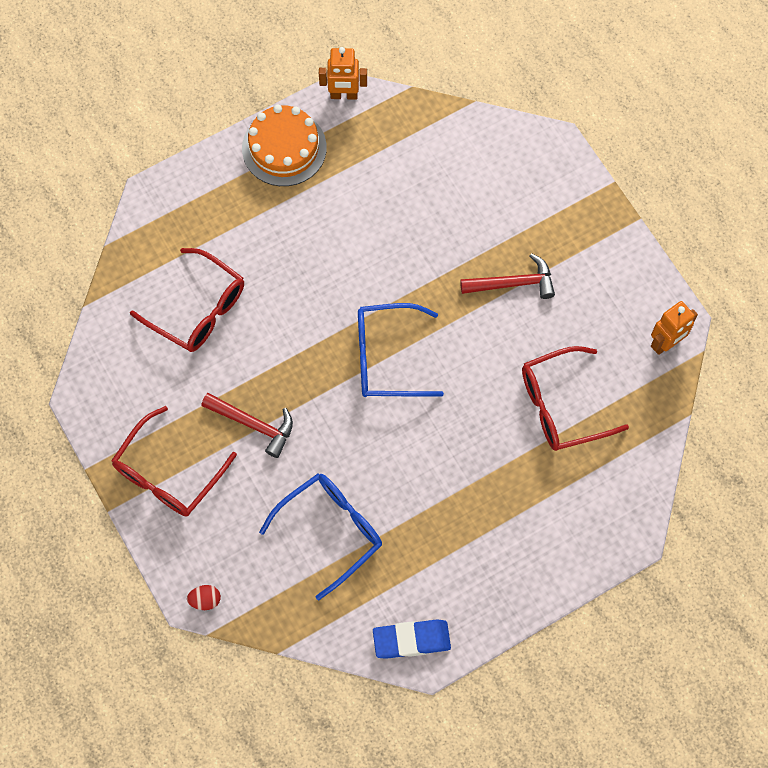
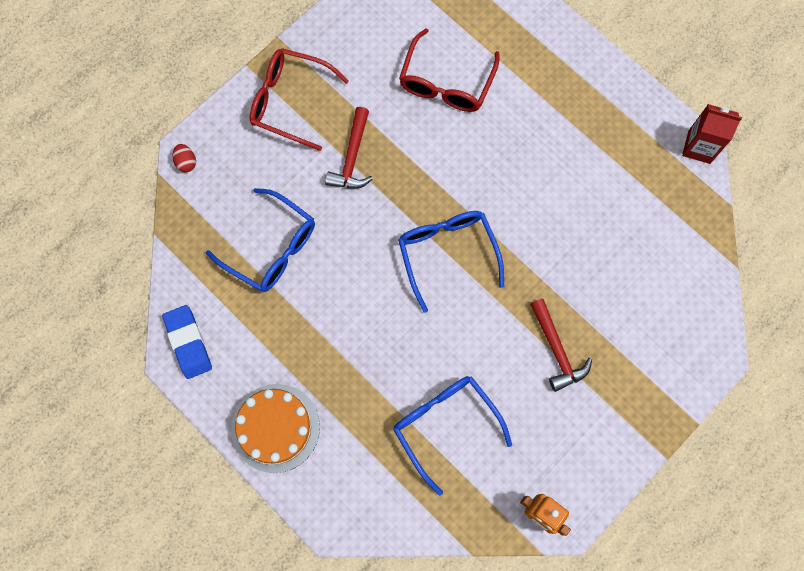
camera: 75 degrees right, 5 degrees up
orange cake [242,105,327,186] -> orange cake moved to [231,384,320,473]
orange robot [319,47,367,100] -> red carton [682,104,742,164]
red glasses [522,346,629,451] -> blue glasses [393,376,512,496]

